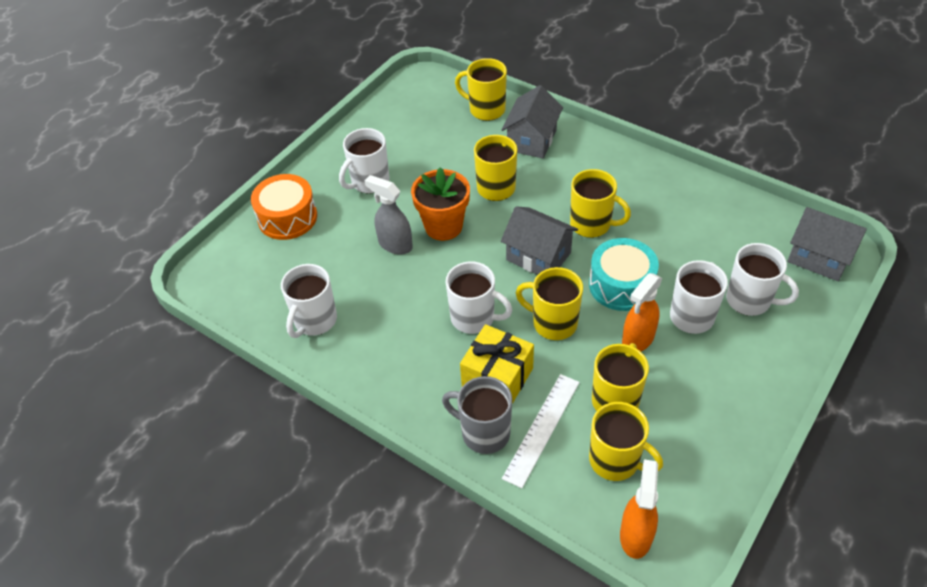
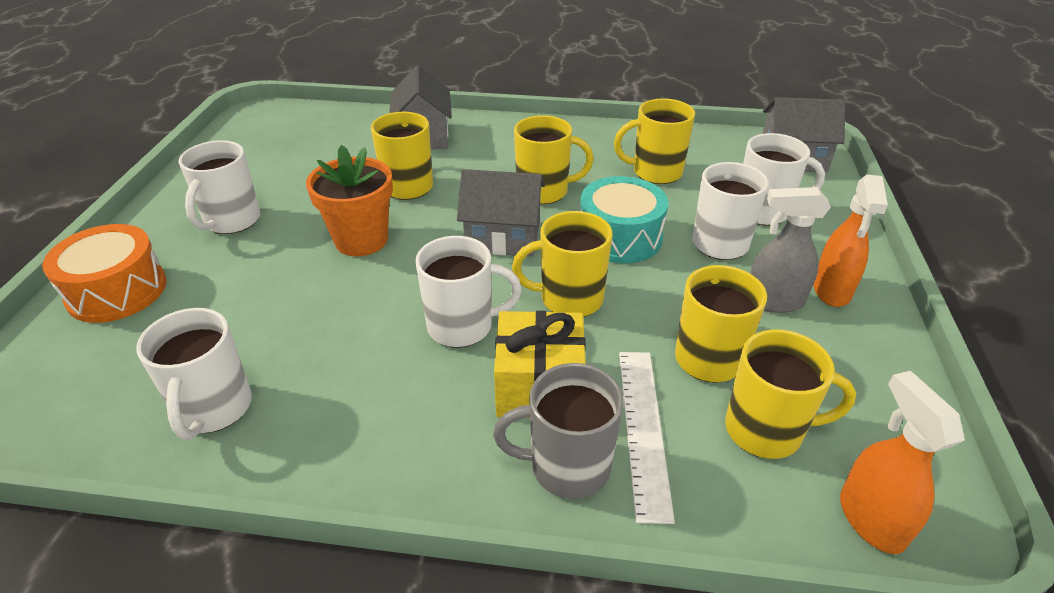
camera: 30 degrees left, 10 degrees down
grey spray bottle [365,175,413,255] -> grey spray bottle moved to [750,187,831,313]
yellow mug [455,58,507,121] -> yellow mug moved to [614,98,695,184]
orange spray bottle [622,273,663,351] -> orange spray bottle moved to [813,174,888,307]

